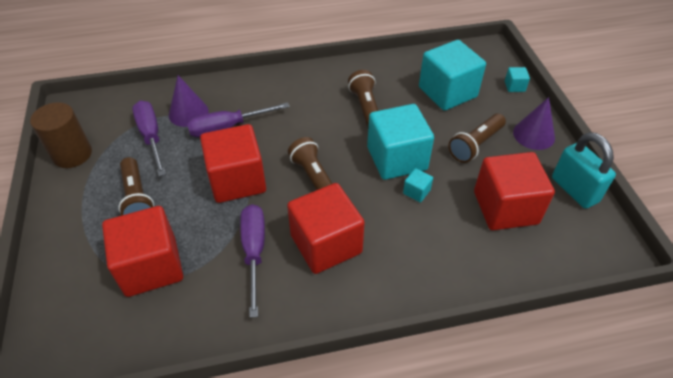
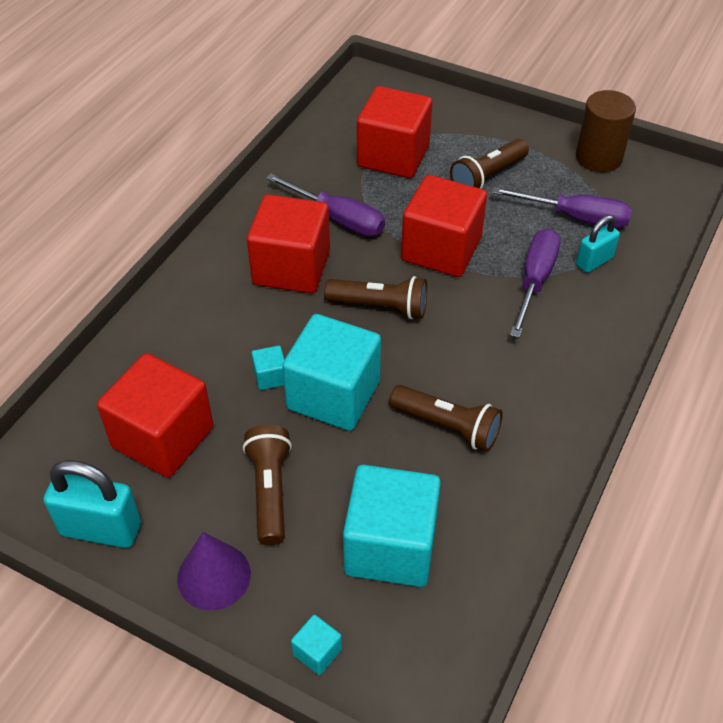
camera: 130 degrees right, 0 degrees up
brown flashlight [118,157,154,216] -> brown flashlight turned 60 degrees counterclockwise [450,139,529,189]
purple cone [169,75,209,127] -> turquoise padlock [576,215,620,273]

